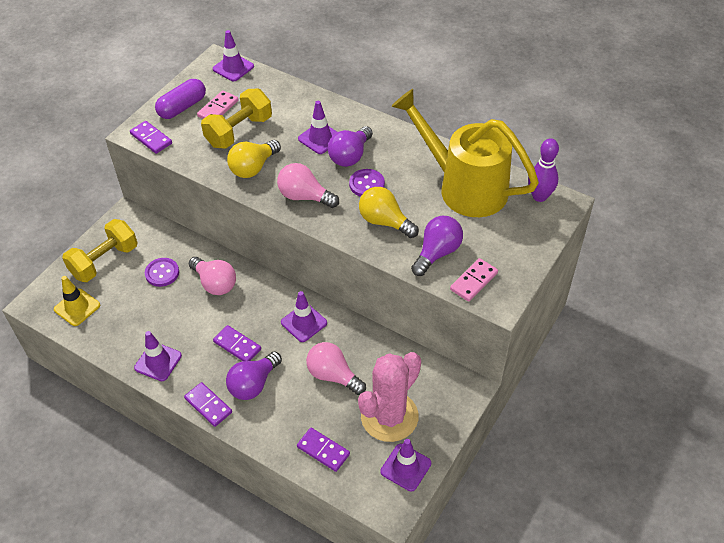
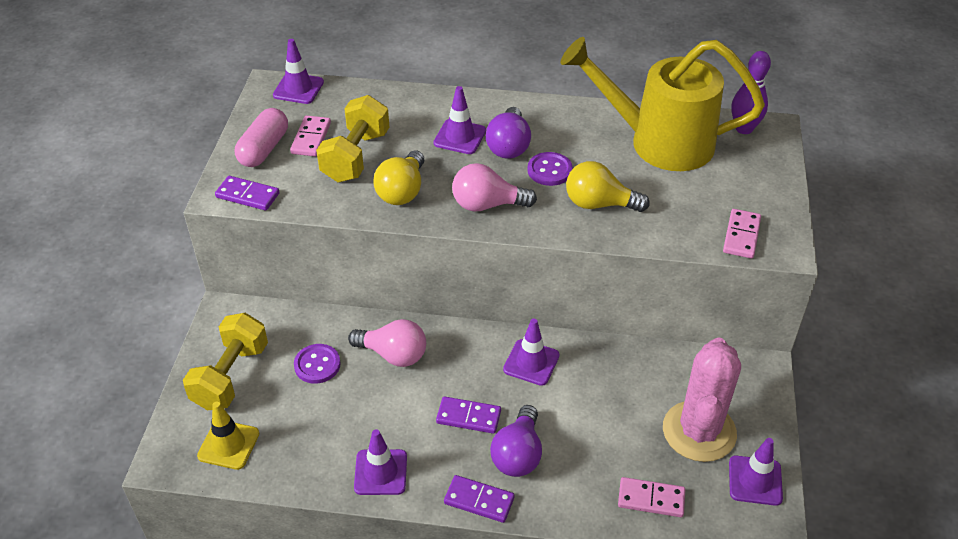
camera: 25 degrees left, 5 degrees down
purple capsule [155,79,206,119] -> pink capsule [235,108,288,167]
purple domino [297,428,350,472] -> pink domino [618,477,685,517]
pink light bulb [306,342,366,395] -> none
purple light bulb [411,216,463,276] -> none

